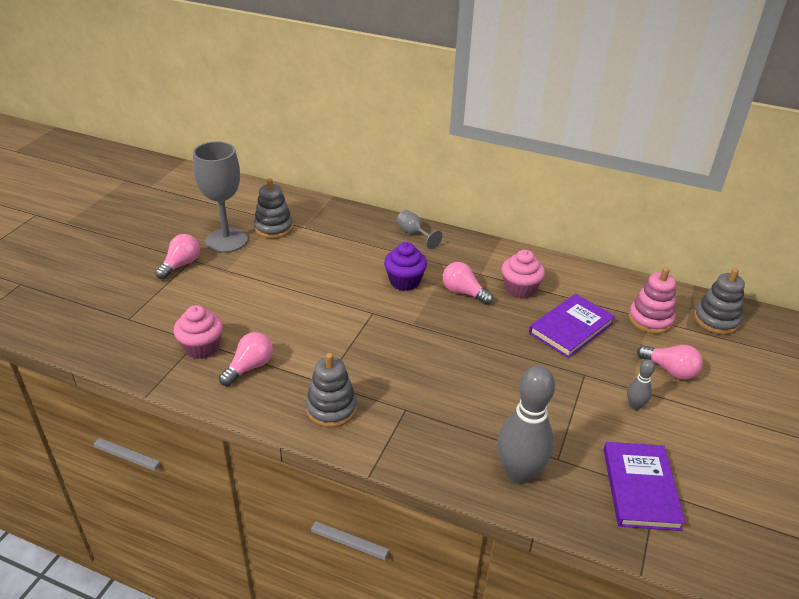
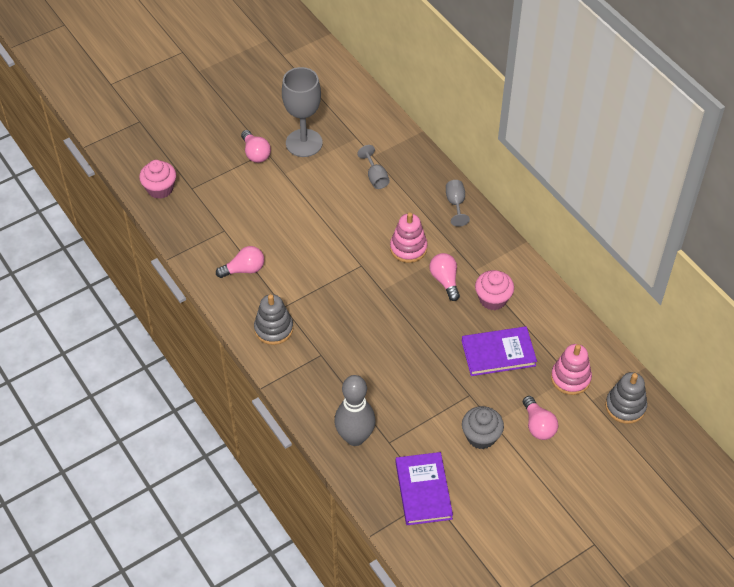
camera: 35 degrees right, 15 degrees up
pink light bulb [155,234,200,279] -> pink light bulb turned 90 degrees clockwise [241,130,271,163]
pink cupcake [174,305,223,359] -> pink cupcake moved to [139,160,176,199]
grey stacking toy [254,178,293,239] -> none
purple cupcake [384,242,427,291] -> pink stacking toy [390,213,428,263]
purple book [603,442,686,531] -> purple book turned 45 degrees counterclockwise [396,452,453,525]
grey bowling pin [627,360,655,410] -> grey cupcake [462,406,504,449]
none -> grey goblet [357,145,390,189]

